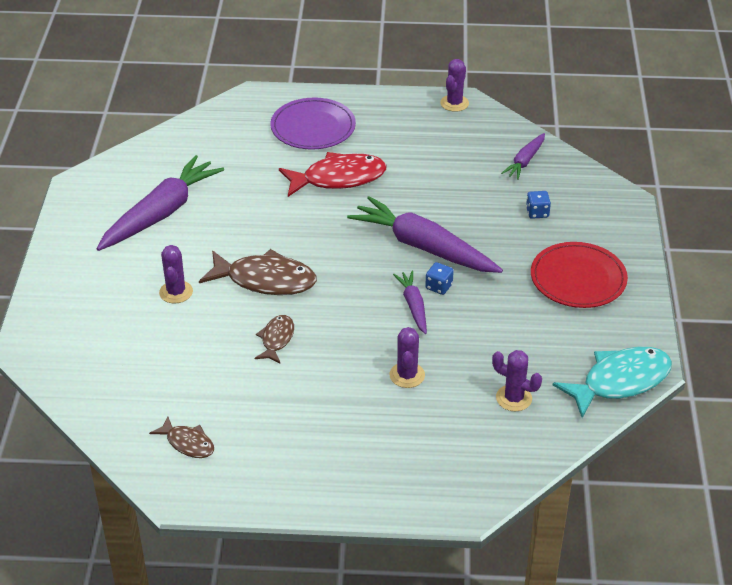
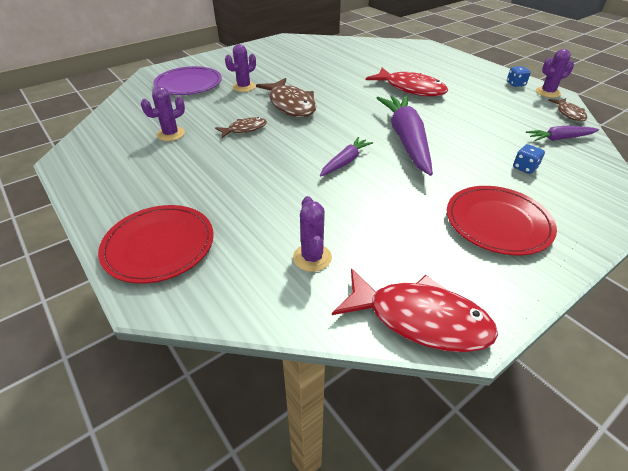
camera: 50 degrees right, 0 degrees up
purple carrot [97,155,224,251] -> none
brown fish [149,416,214,458] -> brown fish moved to [548,98,587,122]
purple plate [271,98,356,150] -> purple plate moved to [153,66,222,95]
purple cactus [389,327,425,388] -> purple cactus moved to [141,86,185,141]
blue dice [425,262,454,295] -> blue dice moved to [507,66,531,87]
turquoise fish [553,347,672,418] -> red fish [332,268,498,352]
none -> red plate [98,205,214,284]

